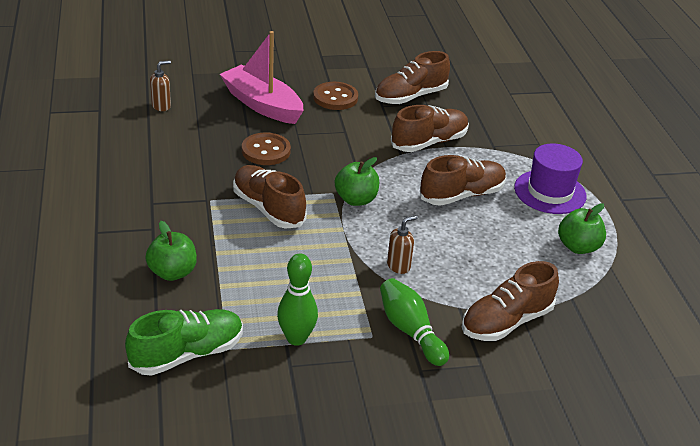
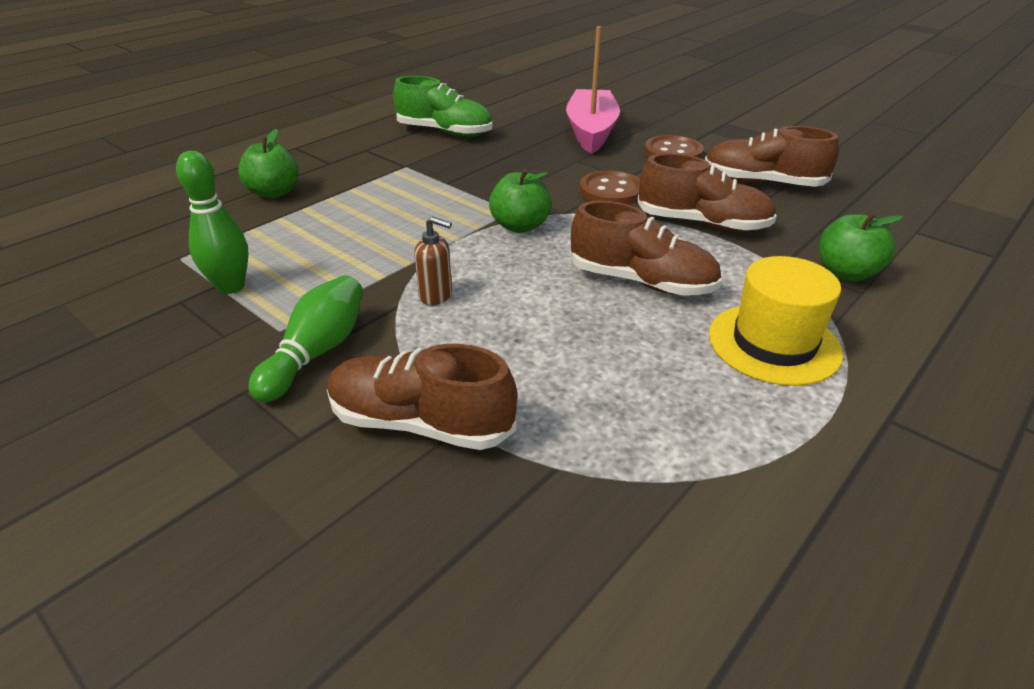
camera: 55 degrees right, 0 degrees up
green shoe [125,309,243,376] -> green shoe moved to [393,76,493,137]
brown soap dispenser [150,60,171,111] -> none
brown shoe [233,165,307,229] -> none
brown button [242,132,291,165] -> brown button moved to [580,170,640,205]
purple hat [514,143,587,214] -> yellow hat [709,256,843,386]
green apple [558,203,606,254] -> green apple moved to [819,212,903,282]

